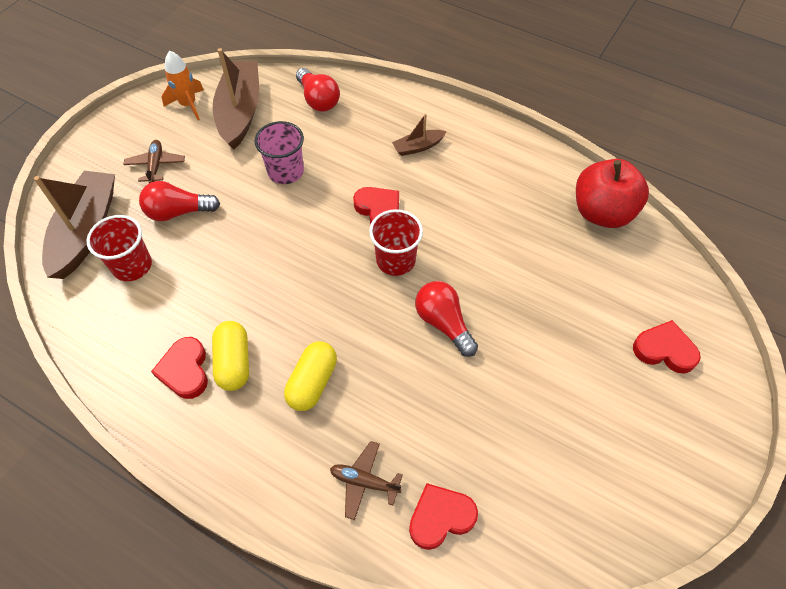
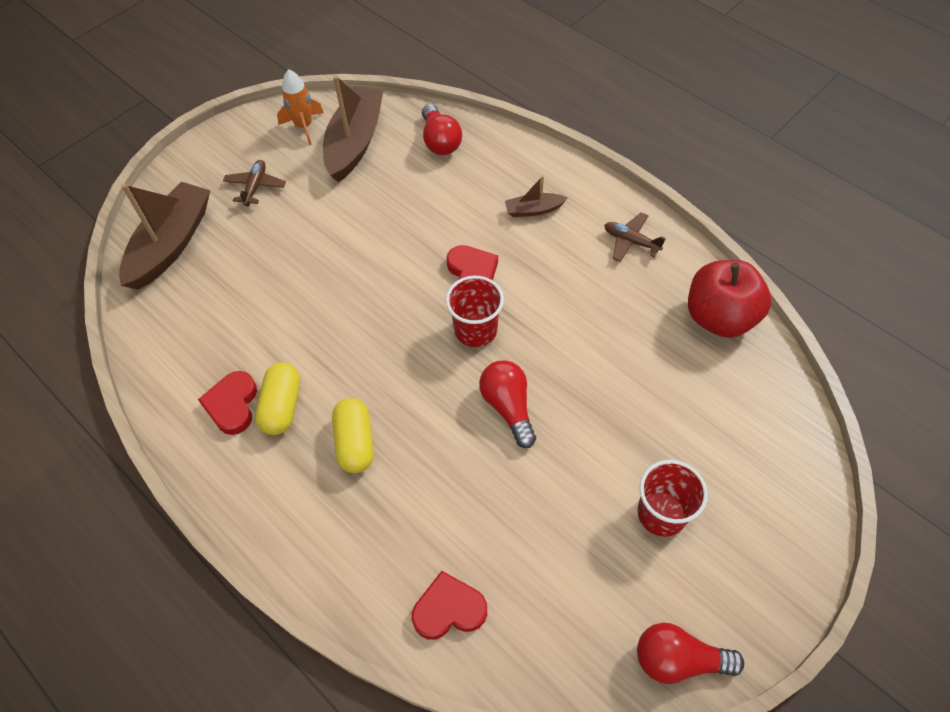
camera: 15 degrees right, 0 degrees up
red cup [87,215,152,281] -> red cup moved to [637,460,708,537]
red light bulb [139,181,220,221] -> red light bulb moved to [637,623,744,684]
pink cup [255,121,304,184] -> none
yellow capsule [284,341,337,411] -> yellow capsule turned 45 degrees counterclockwise [332,398,374,473]
brown plane [330,441,403,520] -> brown plane moved to [604,212,665,262]
red heart [633,320,701,374] -> none

